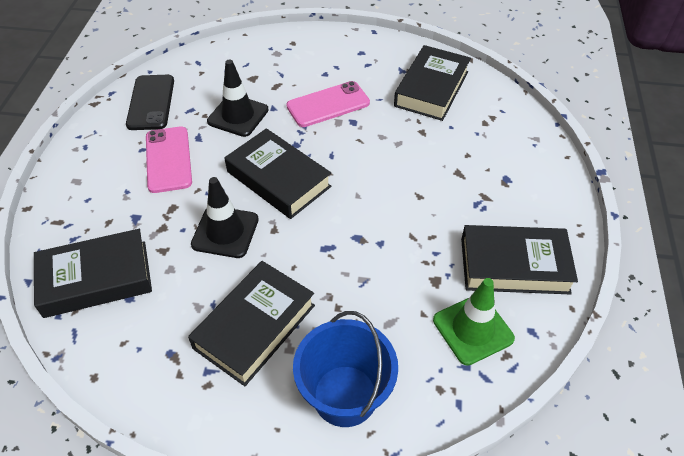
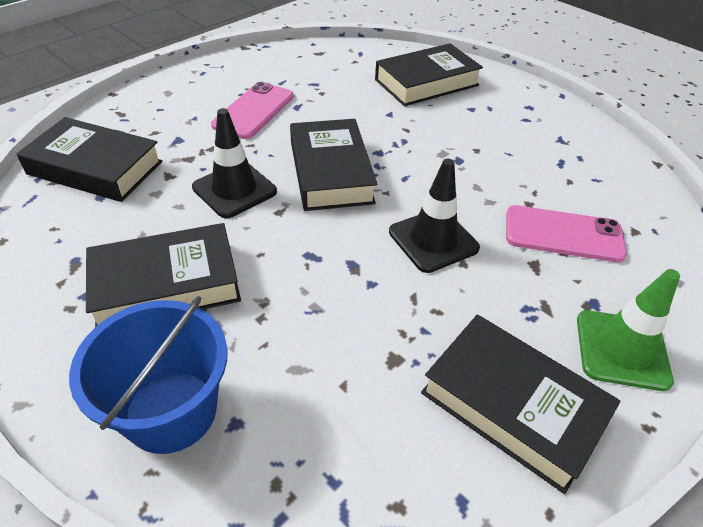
camera: 35 degrees right, 5 degrees down
black phone [126,75,174,130] -> none
black traffic cone [207,59,269,137] -> black traffic cone moved to [389,158,480,273]
pink phone [286,81,370,127] -> pink phone moved to [506,205,627,262]
black book [394,45,471,121] -> black book moved to [375,43,483,106]
green traffic cone [433,278,515,366] -> green traffic cone moved to [577,269,680,391]

